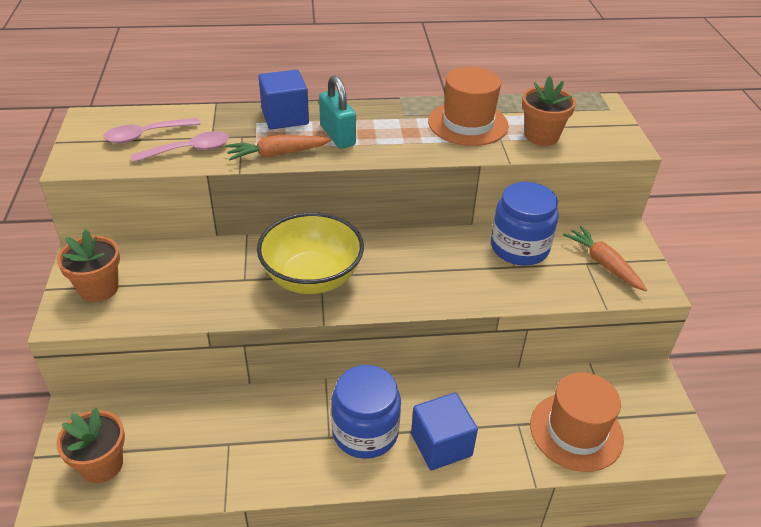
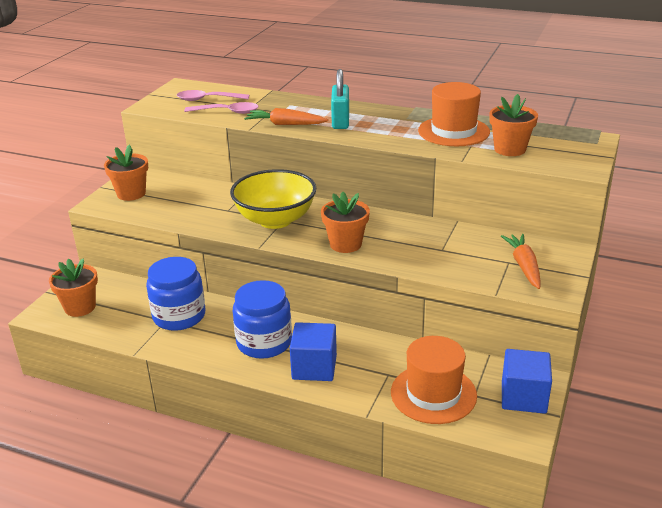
camera: 30 degrees right, 10 degrees down
blue cube [259,70,309,130] -> blue cube moved to [502,349,552,414]
blue jar [491,182,559,266] -> blue jar moved to [146,257,206,331]
none -> orange flower pot [321,192,370,253]

